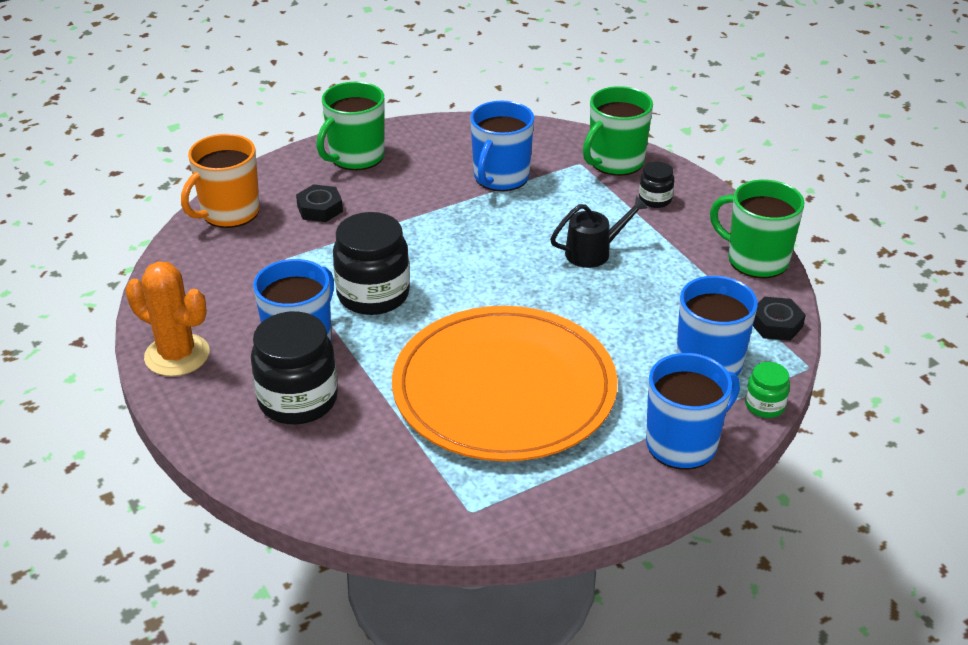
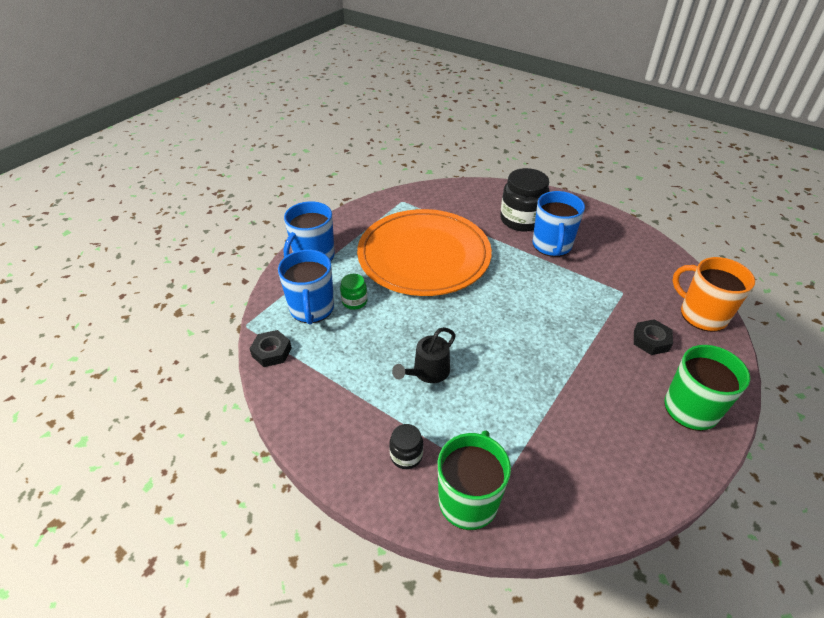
camera: 155 degrees right, 5 degrees up
orange cactus [126,261,209,376] -> none
orange mug [181,134,260,228] -> orange mug turned 60 degrees counterclockwise [672,257,755,332]
black jar [333,212,410,315] -> none
blue mug [470,101,534,191] -> none
green mug [710,179,804,278] -> none
green jar [745,362,790,418] -> green jar moved to [340,274,367,310]

